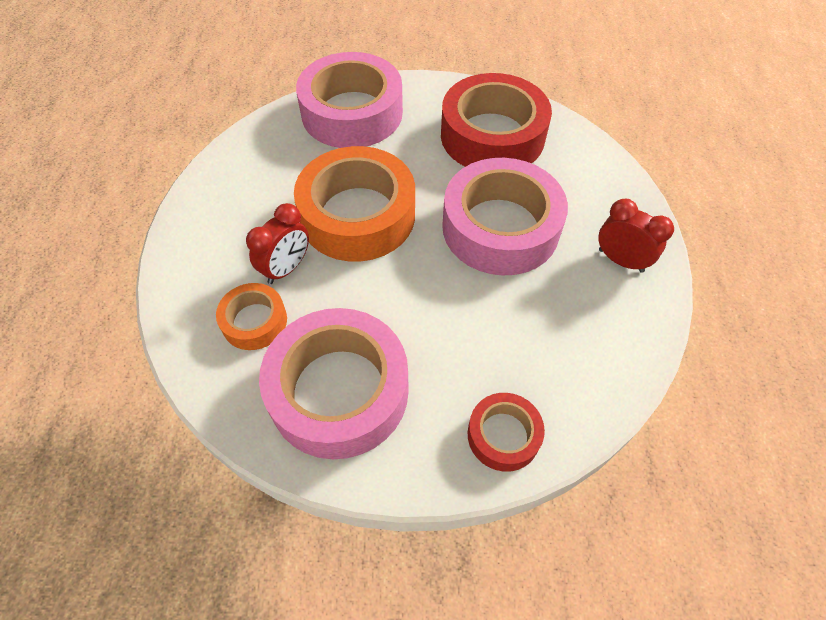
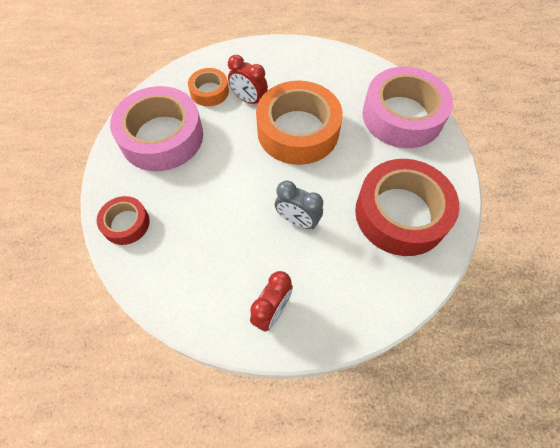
camera: 85 degrees right, 5 degrees up
pink tape [442,158,568,276] -> grey clock [275,181,323,229]

